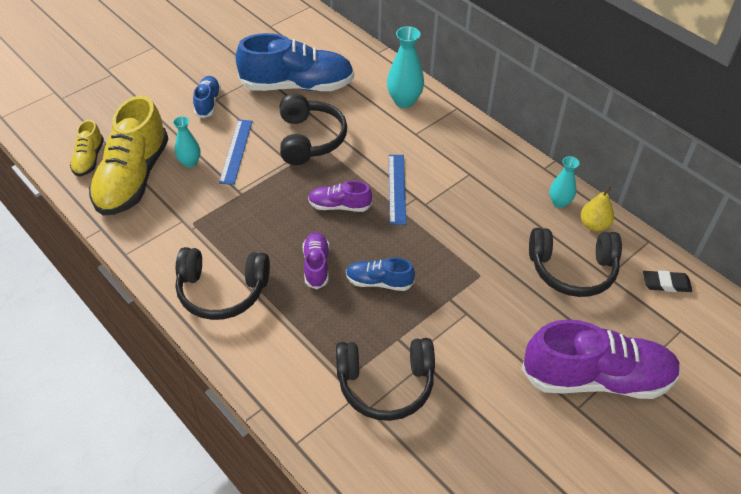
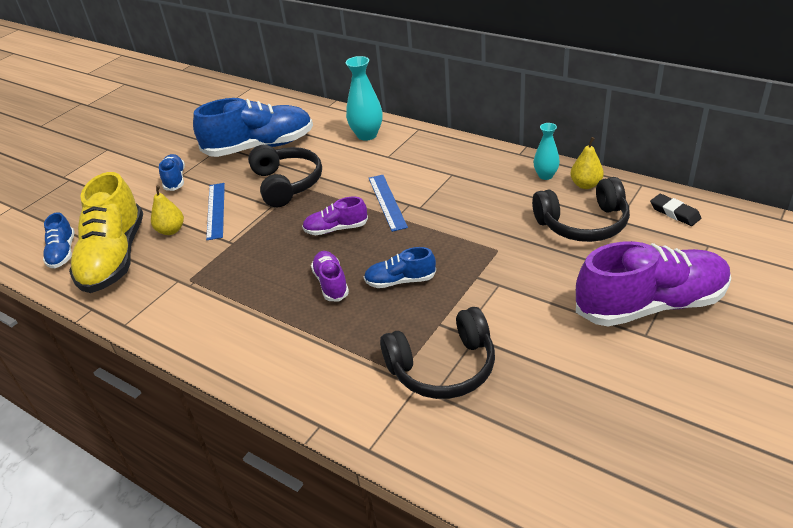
camera: 10 degrees left, 10 degrees down
yellow shoe [70,120,104,177] -> blue shoe [43,212,75,268]
turquoise vase [173,116,201,168] -> yellow pear [151,185,184,235]
black headphones [175,247,270,320] -> none
black eraser [643,270,692,292] -> black eraser turned 60 degrees clockwise [650,194,701,226]

